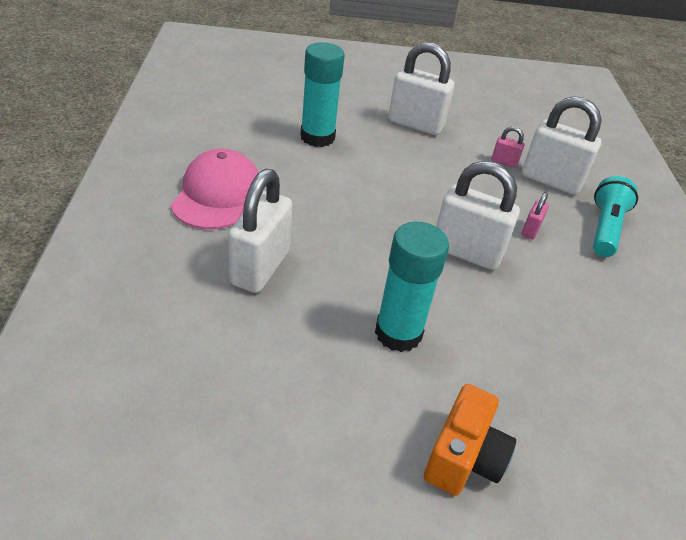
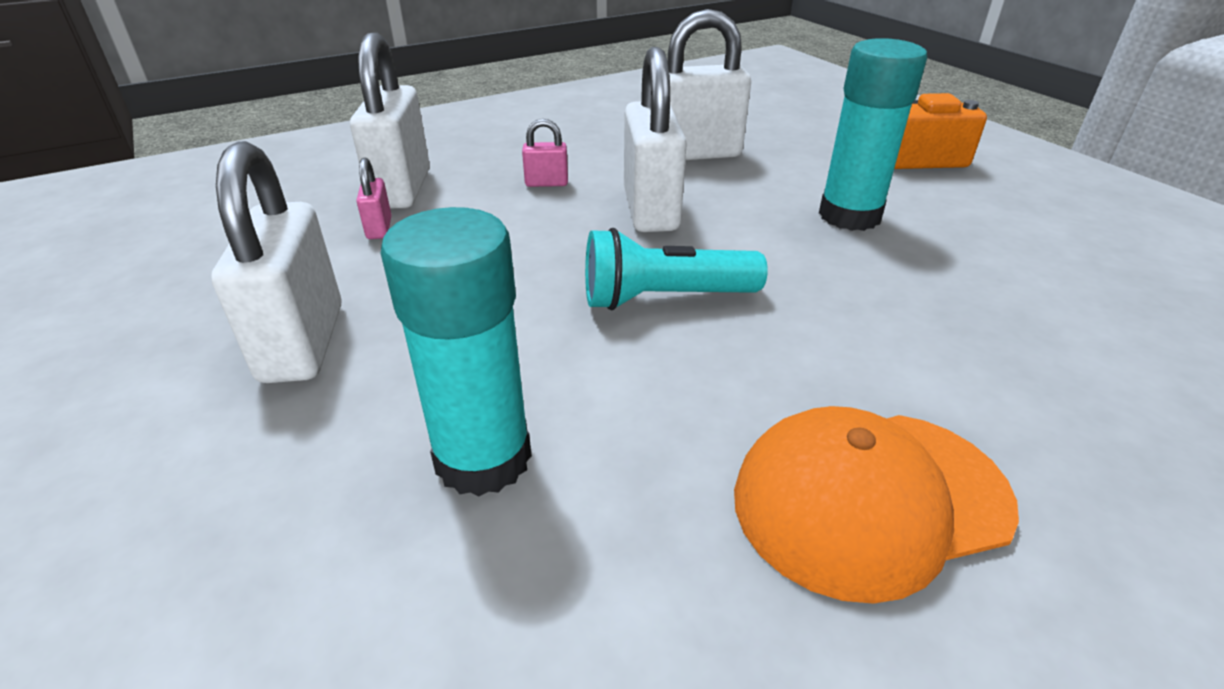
camera: 115 degrees left, 5 degrees down
pink cap [171,149,259,229] -> orange cap [734,406,1019,604]
white padlock [228,169,293,293] -> white padlock moved to [667,9,751,160]
turquoise flashlight [593,176,638,257] -> turquoise flashlight moved to [585,228,768,310]

